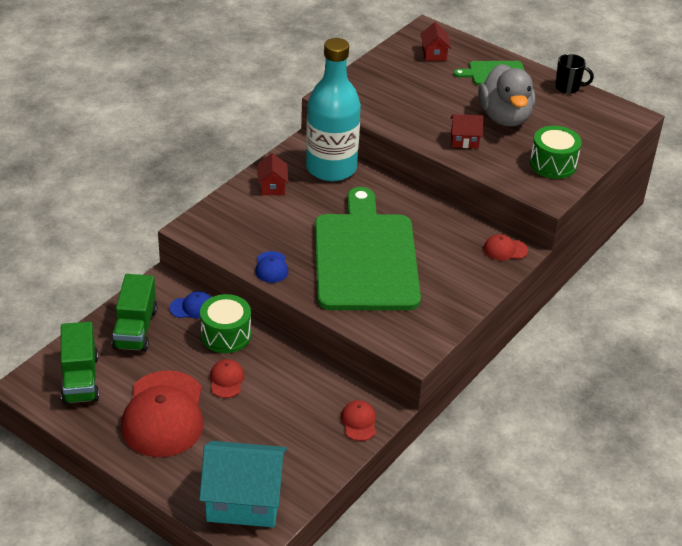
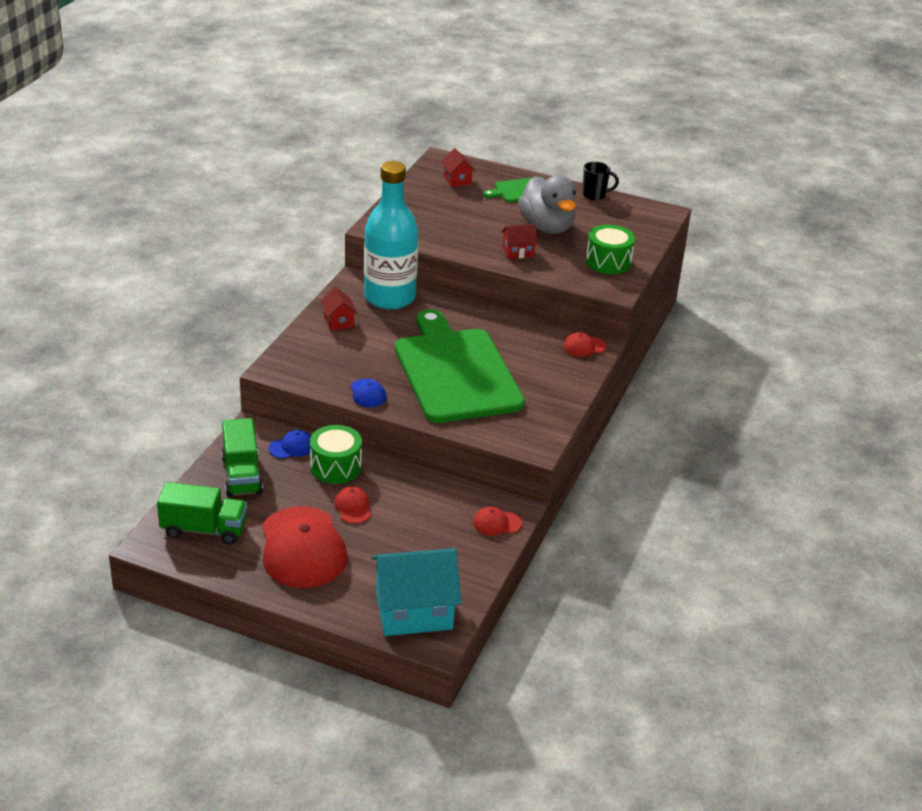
camera: 15 degrees left, 5 degrees down
green truck [61,322,99,404] -> green truck turned 60 degrees counterclockwise [157,482,247,545]
red cap [341,400,376,441] -> red cap turned 75 degrees counterclockwise [473,506,522,536]

